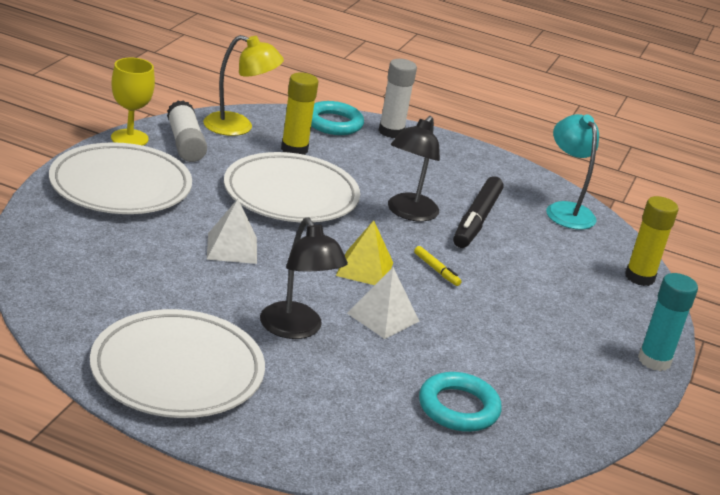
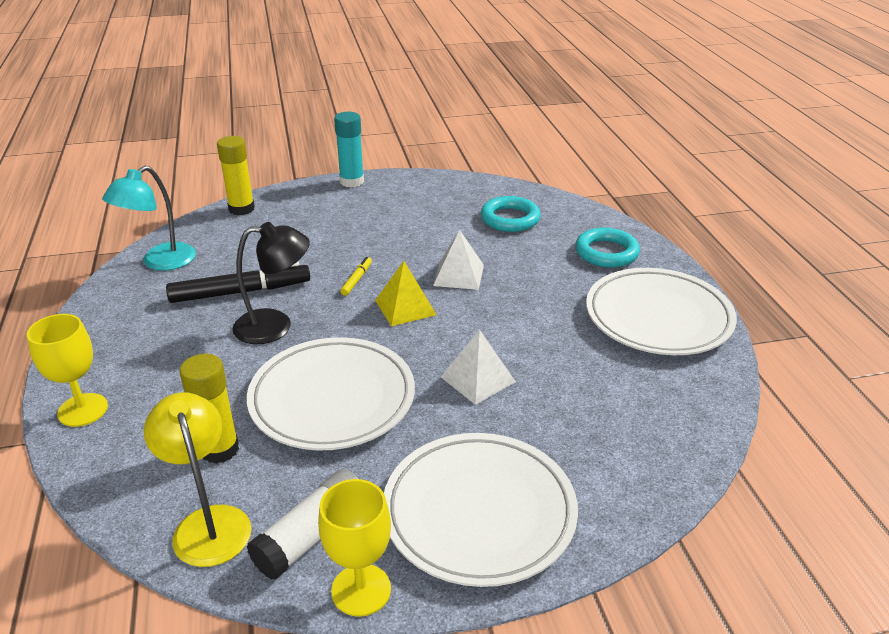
camera: 120 degrees left, 5 degrees up
black lamp [260,218,348,339] -> none
turquoise ring [311,101,364,135] -> turquoise ring moved to [575,228,640,268]
white glue stick [378,59,417,138] -> yellow goblet [27,314,108,427]

